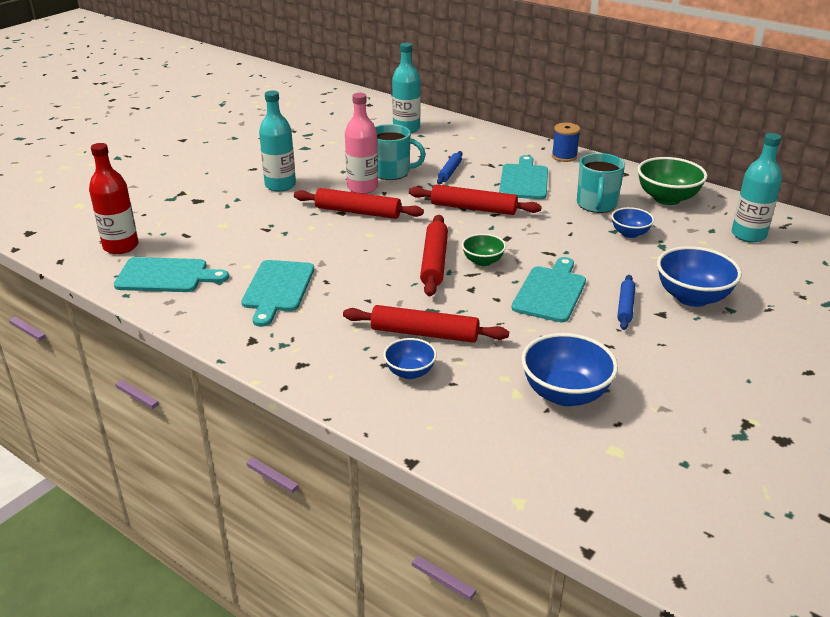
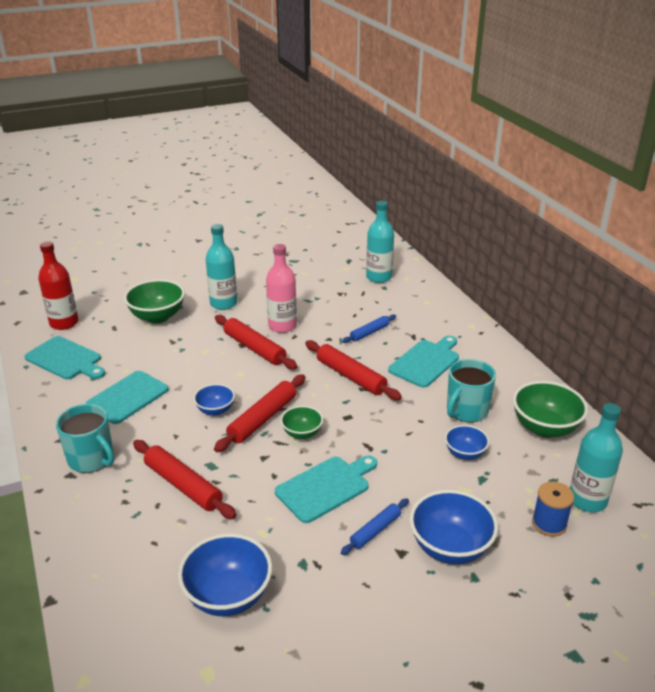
camera: 30 degrees right, 0 degrees up
turquoise mug [375,124,426,180] -> turquoise mug moved to [56,404,114,473]
blue bowl [383,338,437,379] -> blue bowl moved to [193,384,235,416]
blue spool [552,123,580,162] -> blue spool moved to [532,481,574,537]
none -> green bowl [124,279,185,323]

